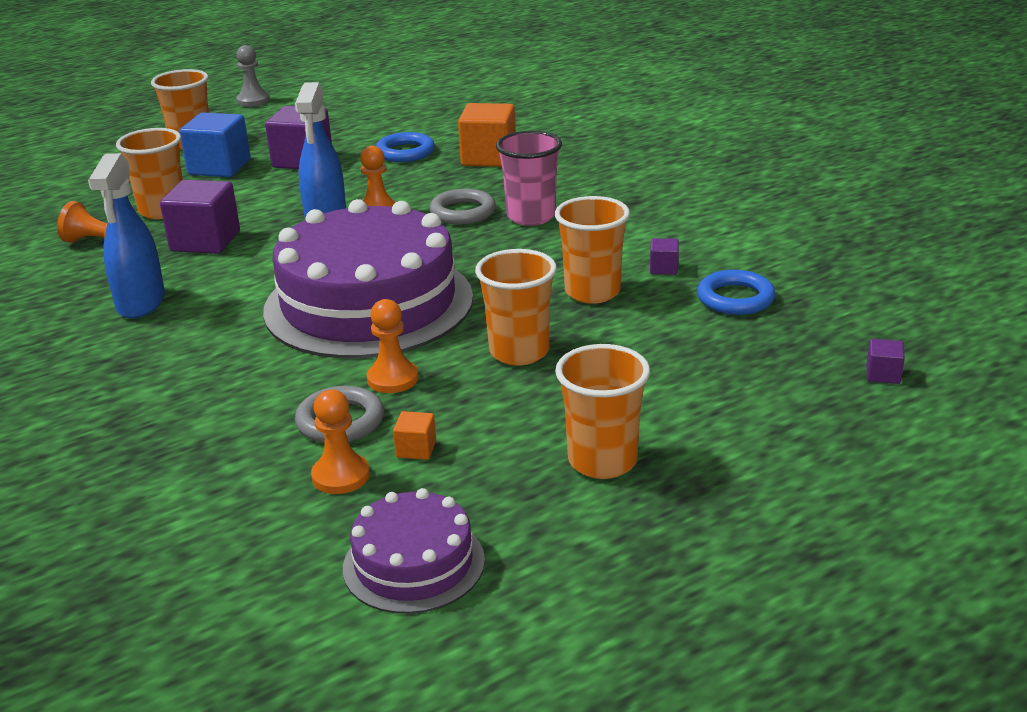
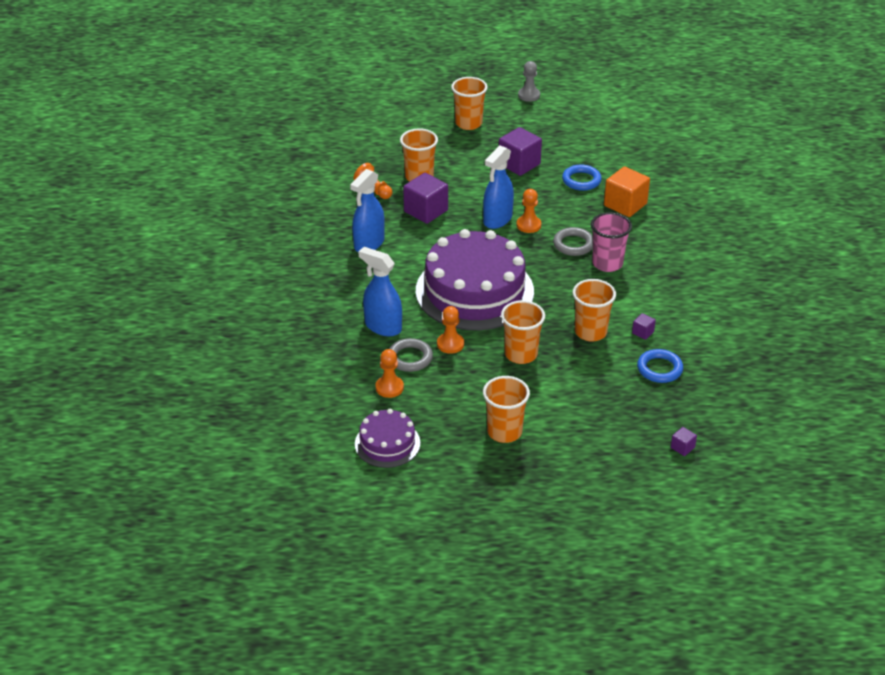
camera: 30 degrees right, 10 degrees up
blue cube [179,112,251,177] -> none
orange cube [393,411,436,460] -> none
none -> blue spray bottle [358,247,402,336]

